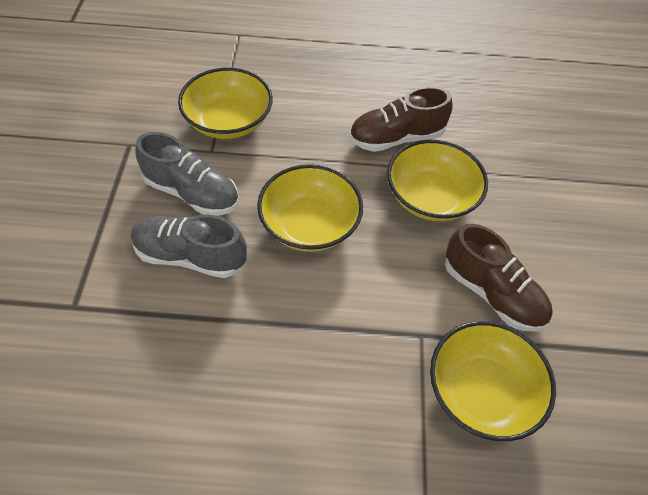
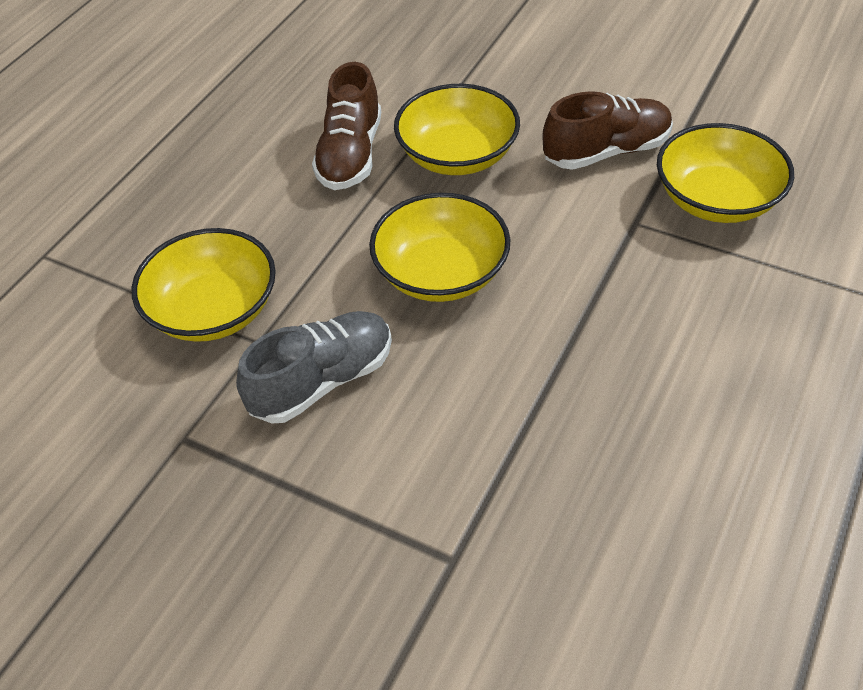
camera: 60 degrees left, 5 degrees down
grey shoe [131,215,247,278] -> none

